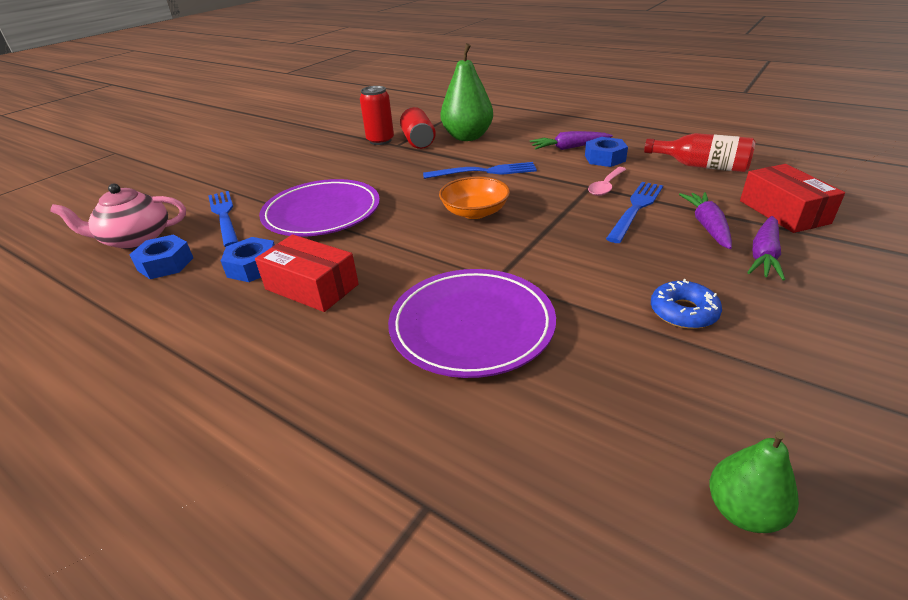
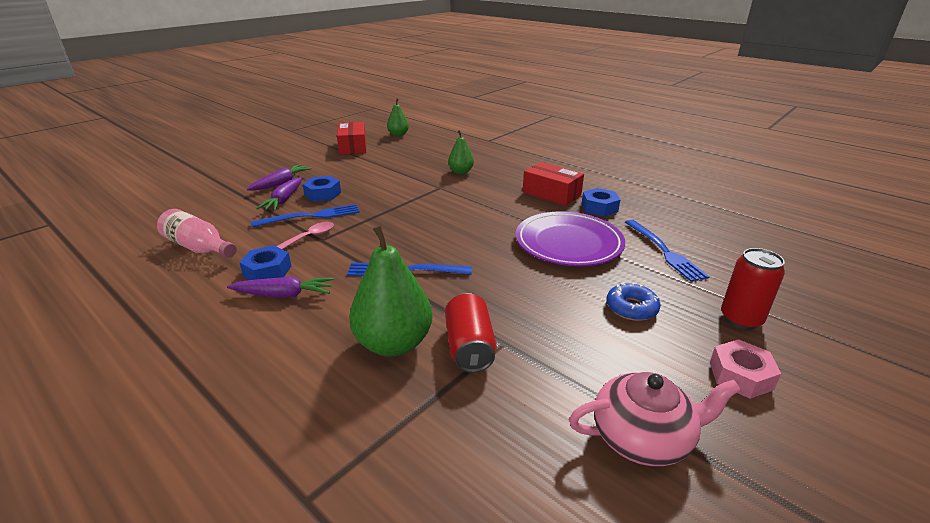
camera: 175 degrees left, 5 degrees down
pink teapot [50,184,186,249] -> pink teapot moved to [569,372,741,466]
blue nut [129,234,193,279] -> blue nut moved to [303,176,341,202]
red can [360,86,394,145] -> red can moved to [721,248,785,330]
purple plate [388,269,556,378] -> green pear [448,130,474,174]
orange bowl [439,177,510,219] -> none
blue fork [606,182,663,243] -> blue fork turned 150 degrees counterclockwise [251,204,360,227]
red bottle [644,133,756,172] -> pink bottle [157,209,237,258]
blue donut [651,279,722,329] -> blue donut moved to [606,283,661,321]
red box [740,164,845,233] -> red box moved to [337,122,366,155]
none -> pink nut [710,339,781,399]

